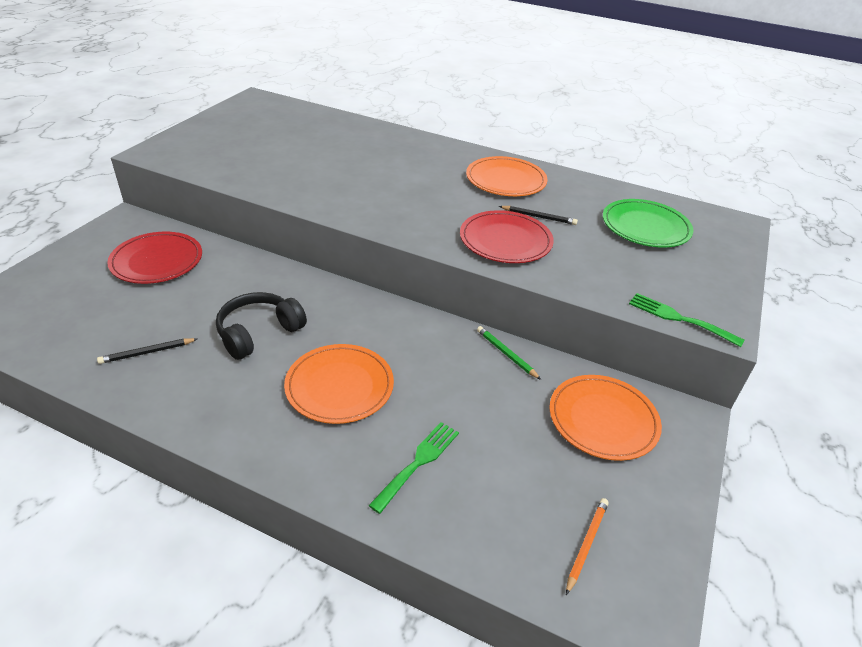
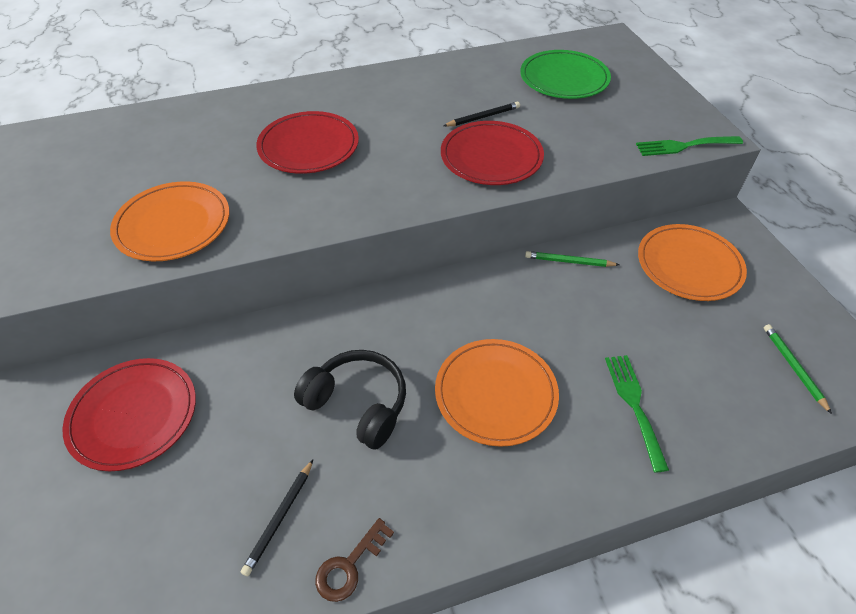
camera: 40 degrees left, 10 degrees up
black headphones [216,292,307,360] -> black headphones turned 120 degrees clockwise [294,350,406,450]
orange plate [466,156,548,196] -> orange plate moved to [110,181,230,261]
orange pencil [566,498,609,595] -> green pencil [764,324,832,414]
none -> red plate [256,111,359,174]
none -> brown key [315,518,394,602]

